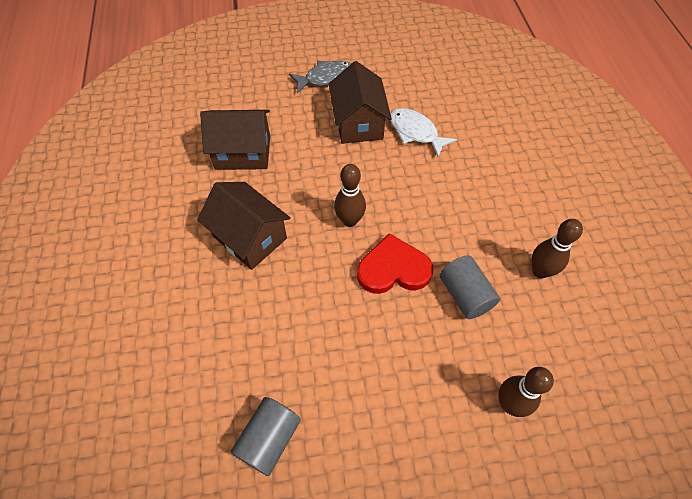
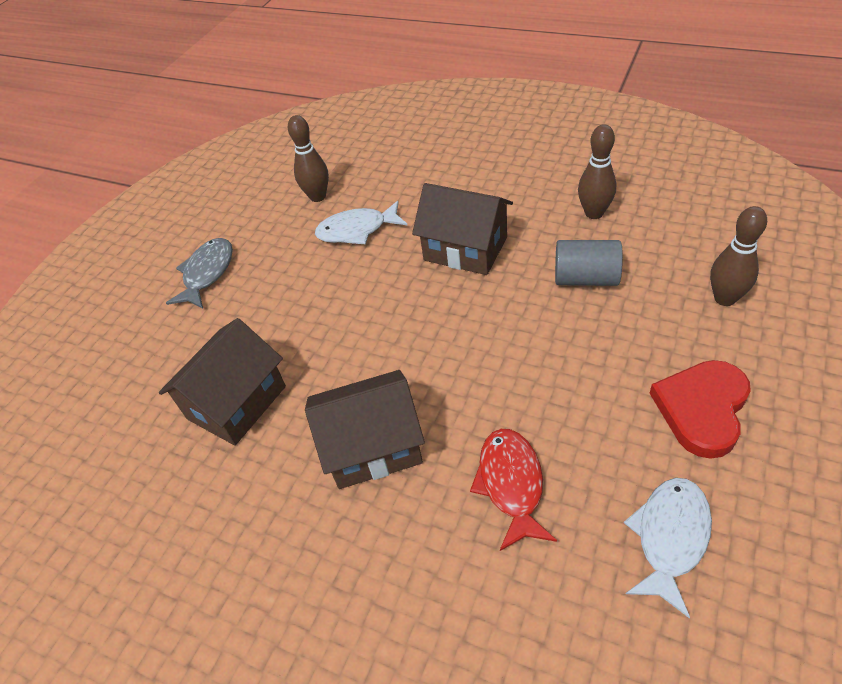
camera: 50 degrees left, 10 degrees down
grey cylinder [231,397,301,476] -> white fish [624,478,712,618]
brown house [329,61,392,144] -> brown house moved to [412,183,513,275]
brown bowling pin [334,164,366,227] -> brown bowling pin moved to [288,115,329,202]
red heart [357,233,433,294] -> red heart moved to [649,360,751,459]
none -> red fish [470,429,557,551]

